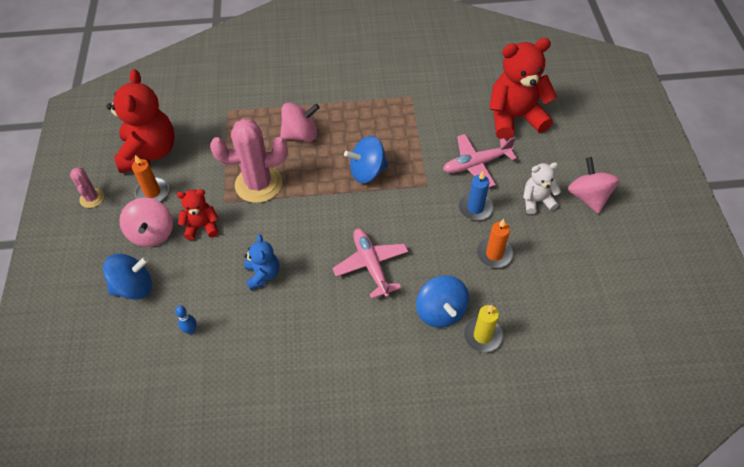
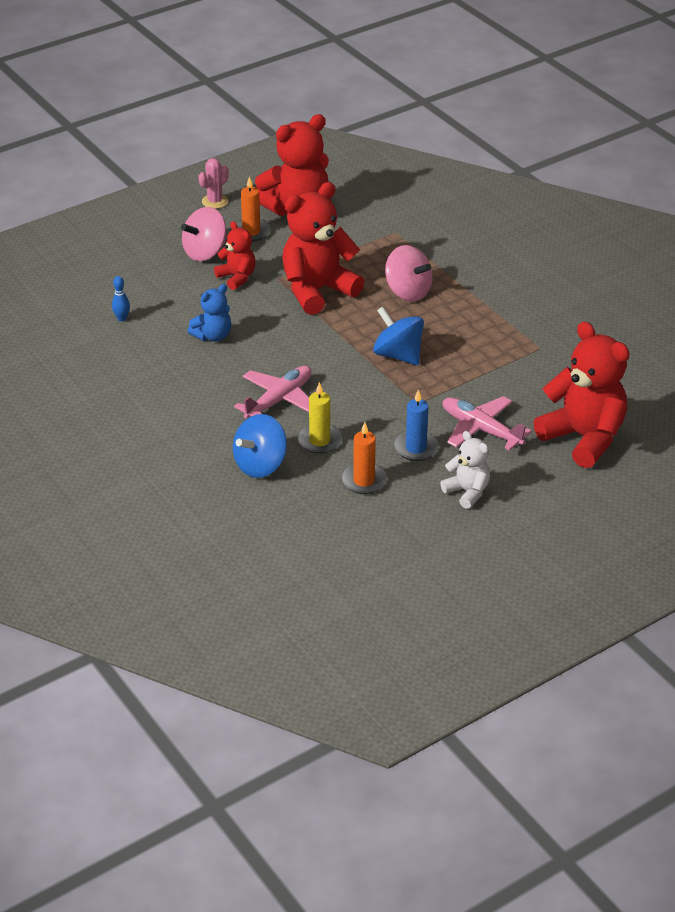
camera: 60 degrees right, 15 degrees down
blue spinning top [103,254,152,300] -> none
pink cactus [210,119,288,203] -> red teddy bear [282,182,364,315]
yellow candle [463,305,503,353] -> yellow candle moved to [298,382,342,454]
pink spinning top [568,157,620,214] -> none

